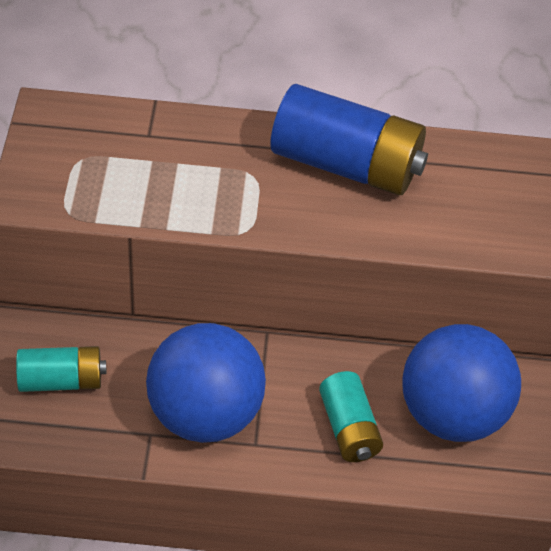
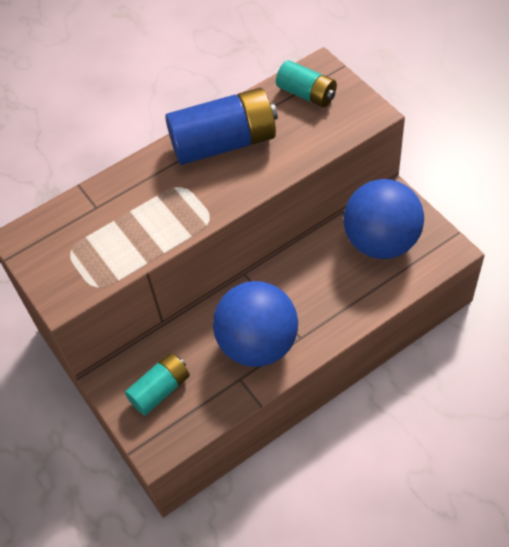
camera: 30 degrees left, 5 degrees up
turquoise battery [319,371,383,462] -> turquoise battery moved to [276,60,337,107]

